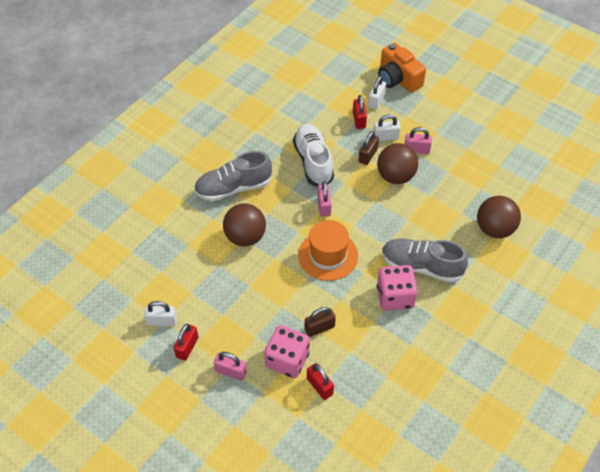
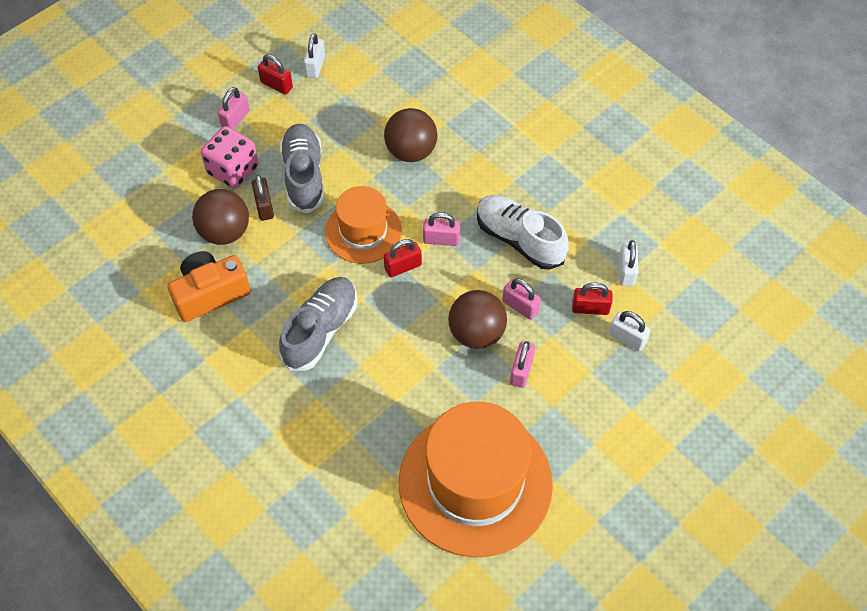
camera: 100 degrees right, 5 degrees up
grey shoe [194,151,272,201] -> grey shoe moved to [279,124,325,213]
white shoe [293,124,334,186] -> white shoe turned 135 degrees counterclockwise [477,195,569,270]
red padlock [307,363,334,400] -> red padlock moved to [384,239,422,277]
brown padlock [358,131,379,165] -> pink padlock [502,278,541,320]
white padlock [373,115,401,141] -> white padlock moved to [619,240,638,286]
pink dice [377,265,418,311] -> none
orange camera [378,42,426,93] -> orange camera moved to [167,251,251,322]
brown ball [477,196,521,238] -> brown ball moved to [192,189,249,245]
none -> orange hat [399,402,553,557]

